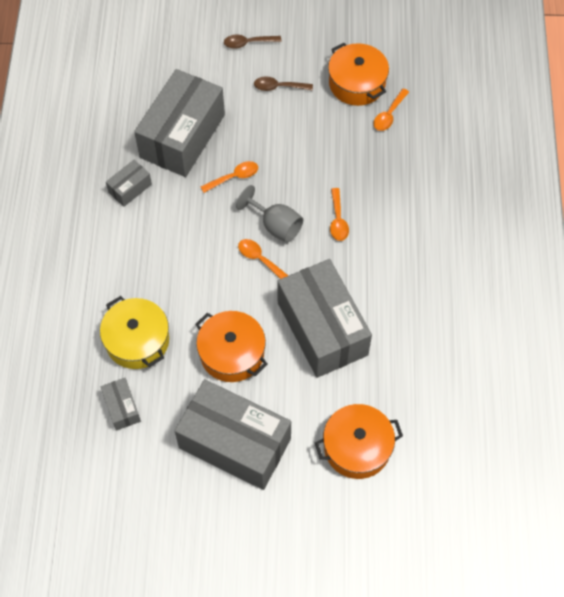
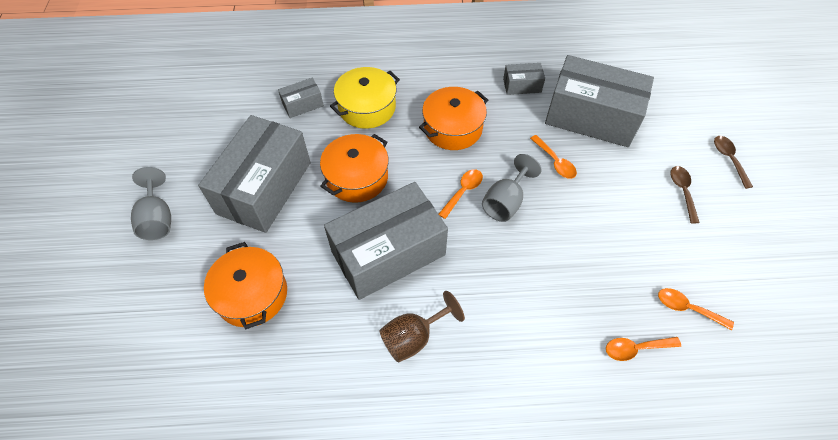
camera: 85 degrees right, 5 degrees down
grey box [106,160,152,207] -> grey box turned 45 degrees counterclockwise [503,63,545,95]
orange pot [328,43,389,106] -> orange pot moved to [419,87,488,150]
orange spoon [330,188,349,241] -> orange spoon moved to [606,337,681,361]
none -> grey goblet [131,167,171,240]
none -> brown goblet [379,291,465,363]

